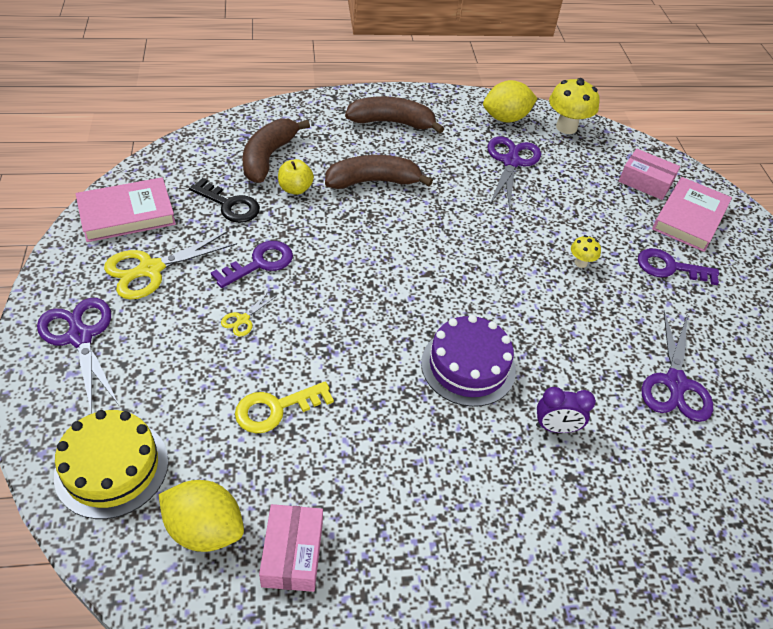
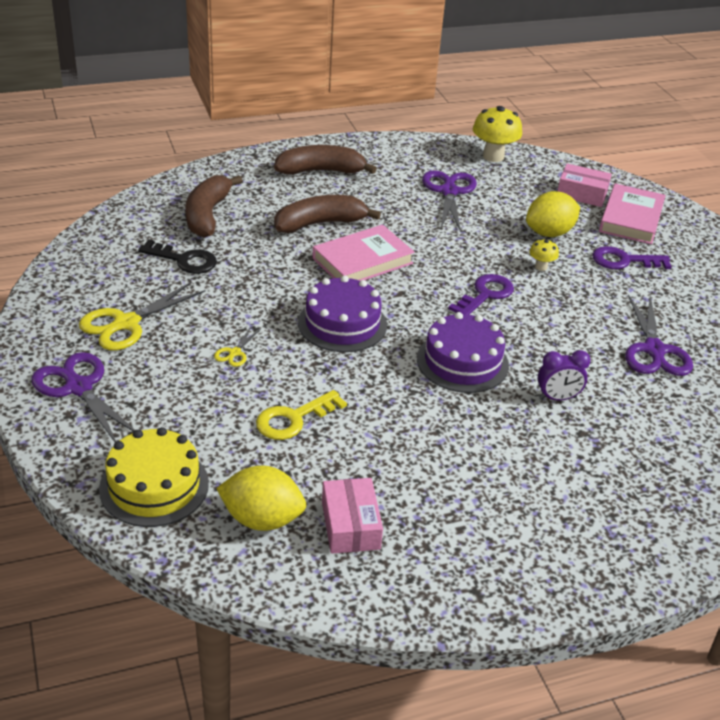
camera: 10 degrees left, 10 degrees down
pink book [76,177,176,242] -> pink book moved to [312,225,414,281]
purple key [211,241,293,288] -> purple key moved to [449,274,514,315]
yellow apple [278,159,314,195] -> none
yellow lemon [483,80,538,123] -> yellow lemon moved to [526,191,580,237]
none -> purple cake [298,276,387,352]

